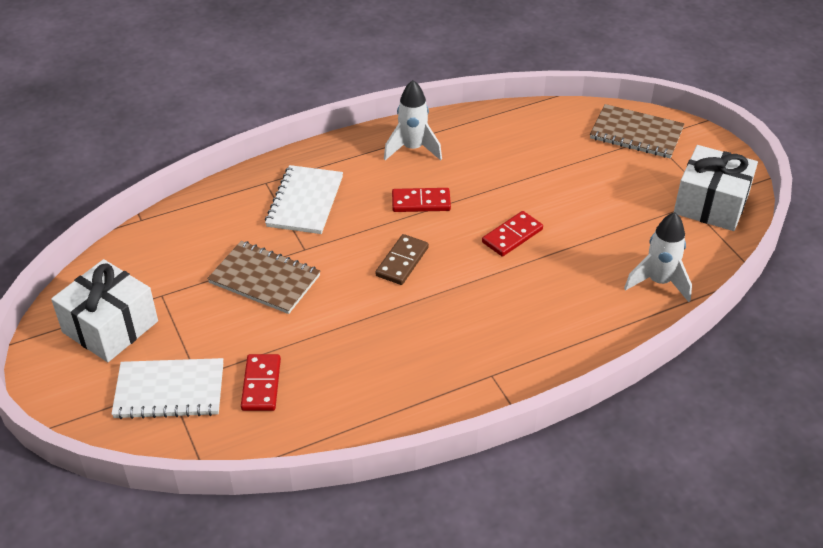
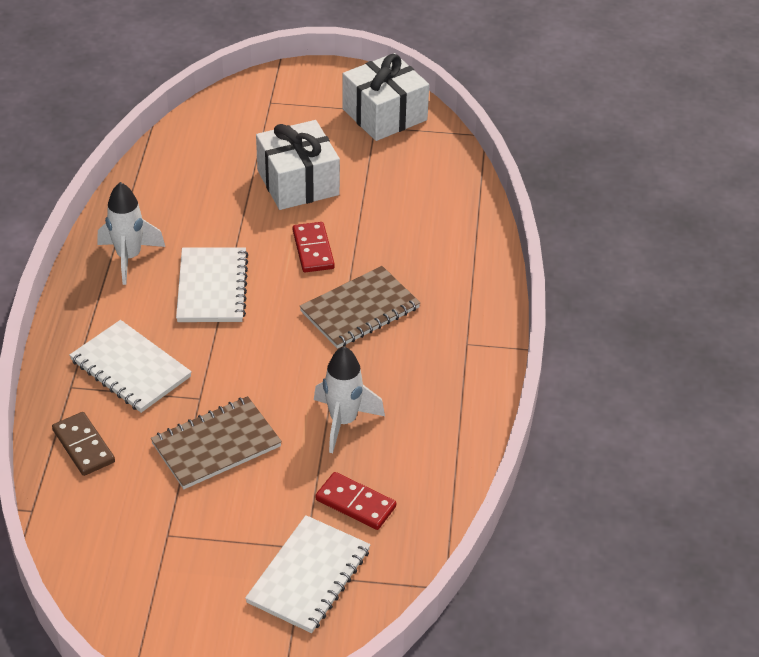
camera: 60 degrees left, 0 degrees up
white gift [51,259,158,362] -> white gift moved to [256,120,340,210]
brown domino [375,234,429,285] -> brown domino moved to [52,412,115,476]
red domino [392,188,451,212] -> white notebook [176,247,248,322]
brown notebook [590,104,685,159] -> brown notebook moved to [299,266,421,349]
white rocket [624,212,692,302] -> white rocket moved to [314,347,385,453]

